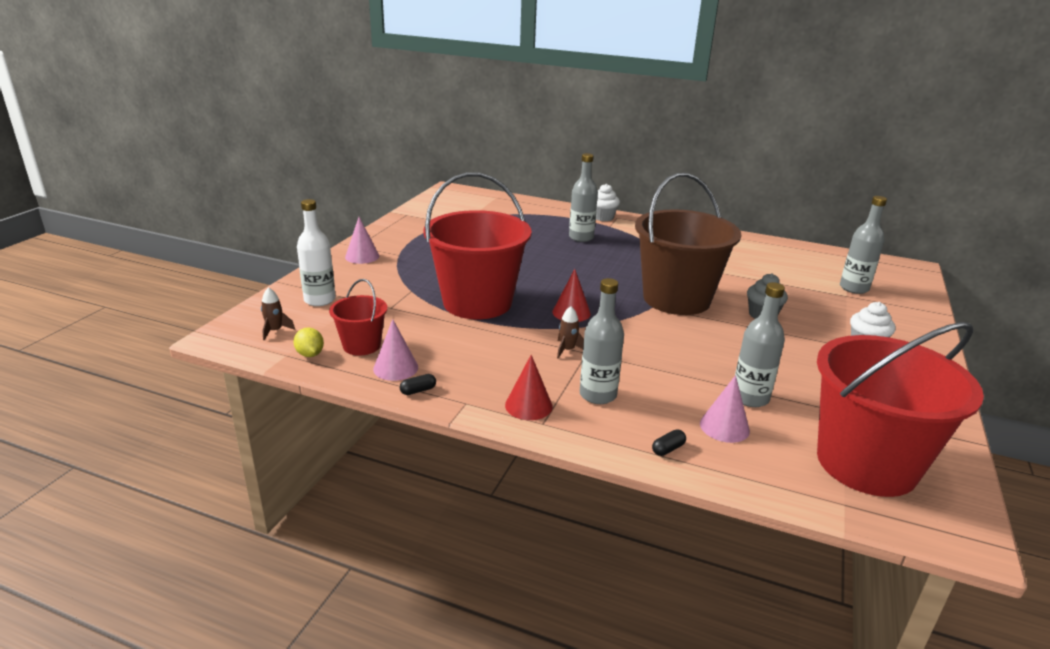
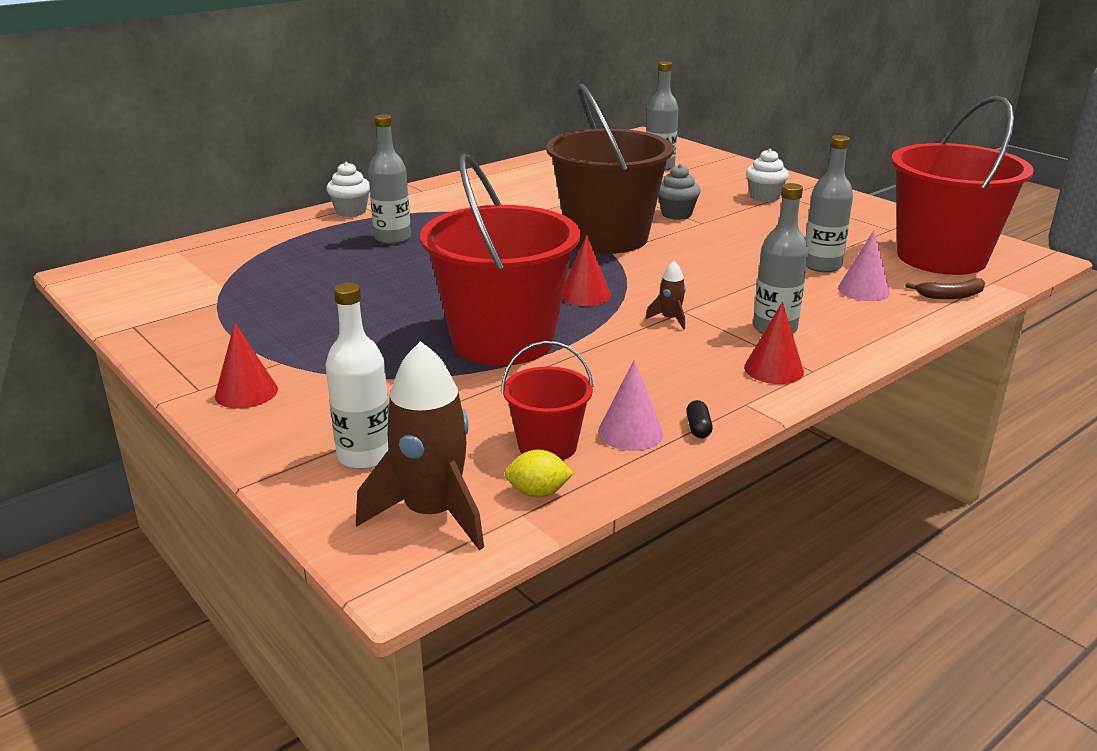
camera: 60 degrees left, 0 degrees up
brown rocket [261,287,295,340] -> brown rocket [356,341,484,550], size x2.21
pink cone [345,217,379,264] -> red cone [215,323,278,409]
black capsule [652,429,686,456] -> none
none -> brown banana [906,278,985,299]

